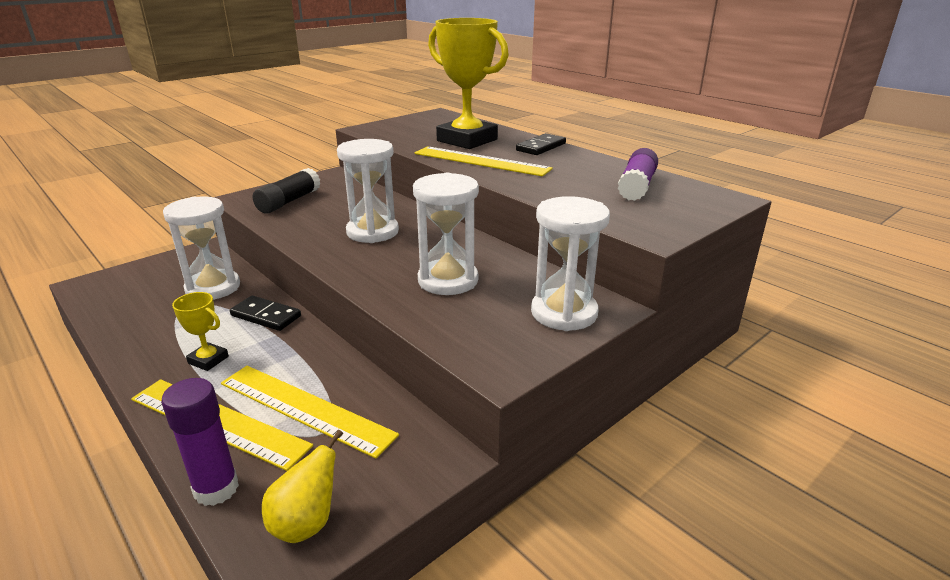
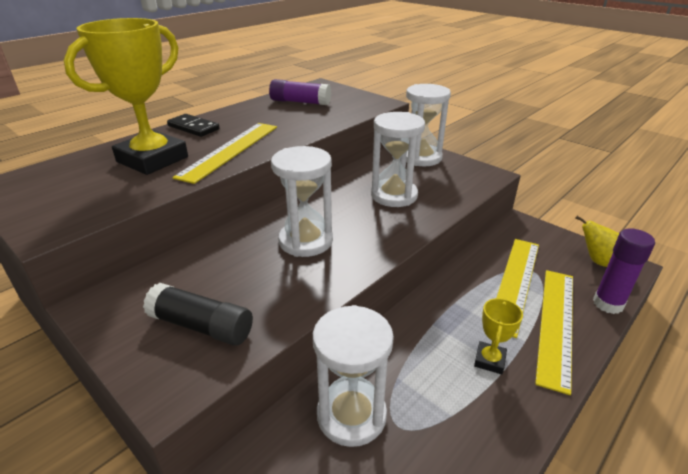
camera: 95 degrees left, 5 degrees up
black domino [230,296,301,331] -> none

